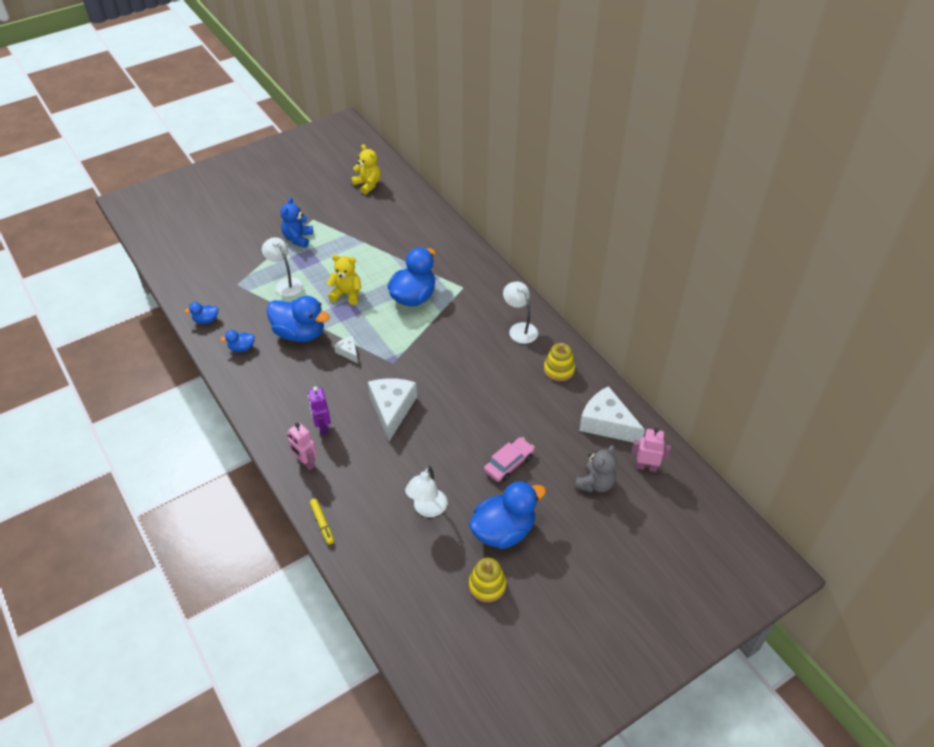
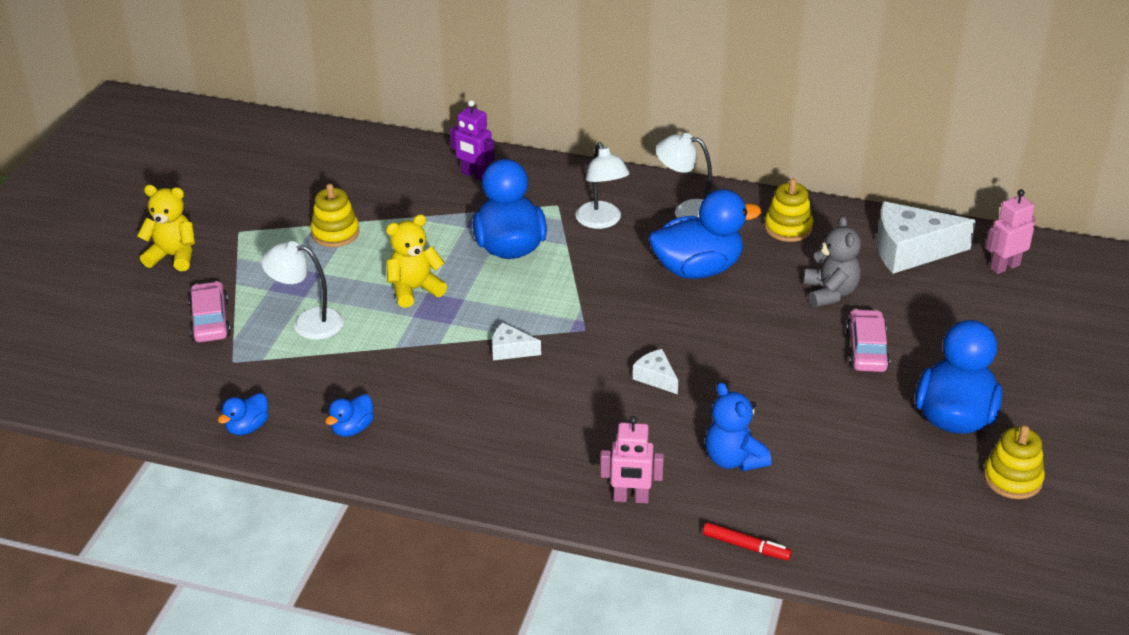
camera: 40 degrees left, 10 degrees down
blue duck [267,296,330,342] -> blue duck moved to [649,189,761,279]
blue teddy bear [280,197,313,248] -> blue teddy bear moved to [705,382,771,471]
purple robot [308,386,331,435] -> purple robot moved to [450,100,494,181]
yellow marker [310,499,334,544] -> red marker [703,522,792,561]
yellow teddy bear [351,144,381,194] -> yellow teddy bear moved to [137,185,195,271]
white cheese [368,378,417,441] -> white cheese [633,349,678,394], size x0.48
white lamp [405,466,447,517] -> white lamp moved to [575,142,630,229]
grey teddy bear [575,445,617,493] -> grey teddy bear moved to [804,216,861,307]
none -> pink car [189,281,231,342]
none -> yellow stacking toy [310,184,359,247]

